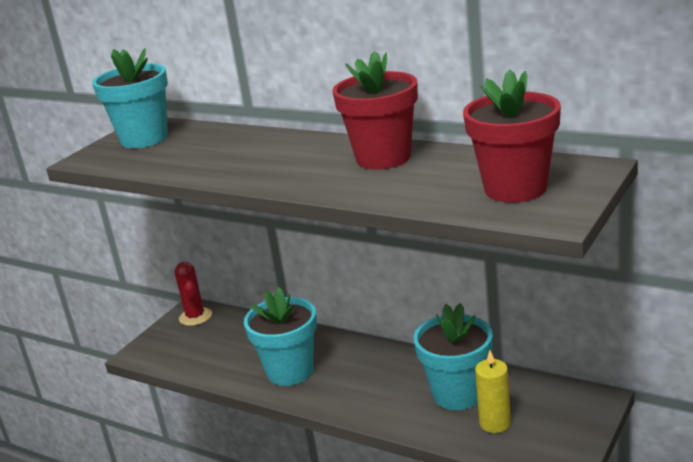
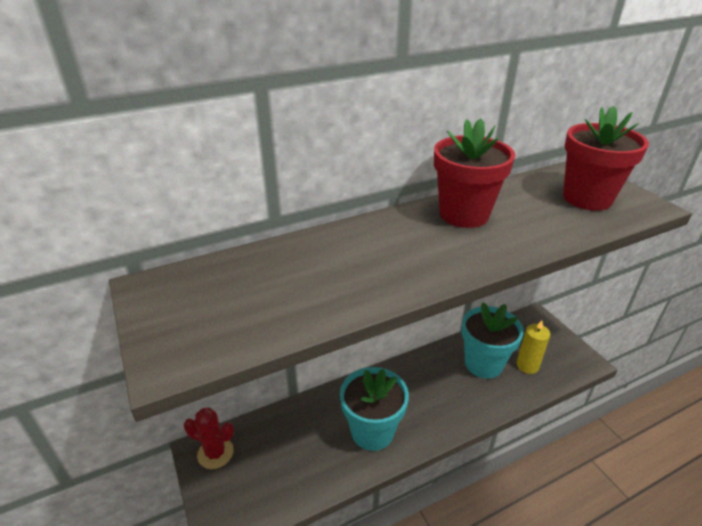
camera: 60 degrees left, 10 degrees up
turquoise flower pot [92,48,168,148] -> none

